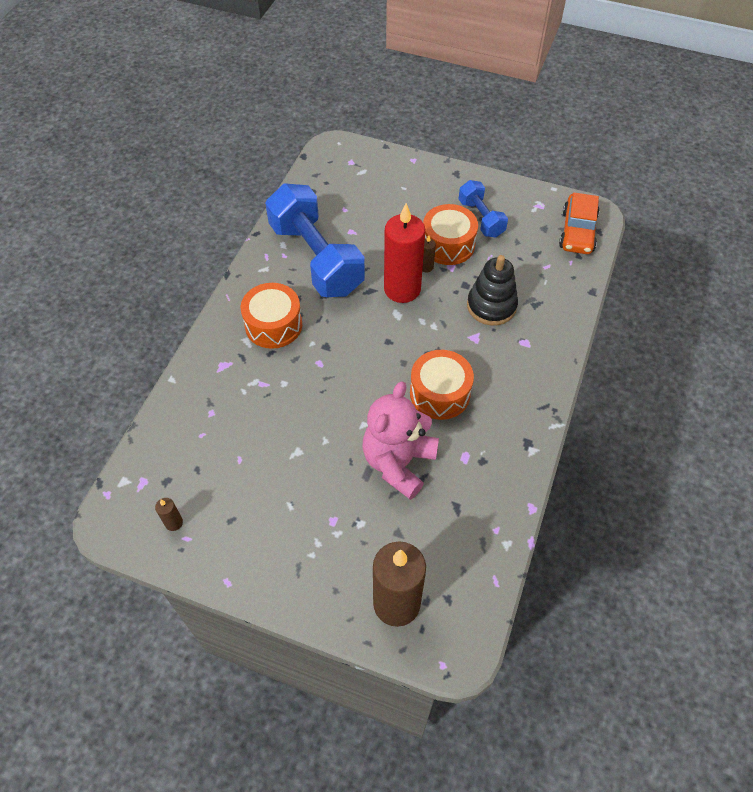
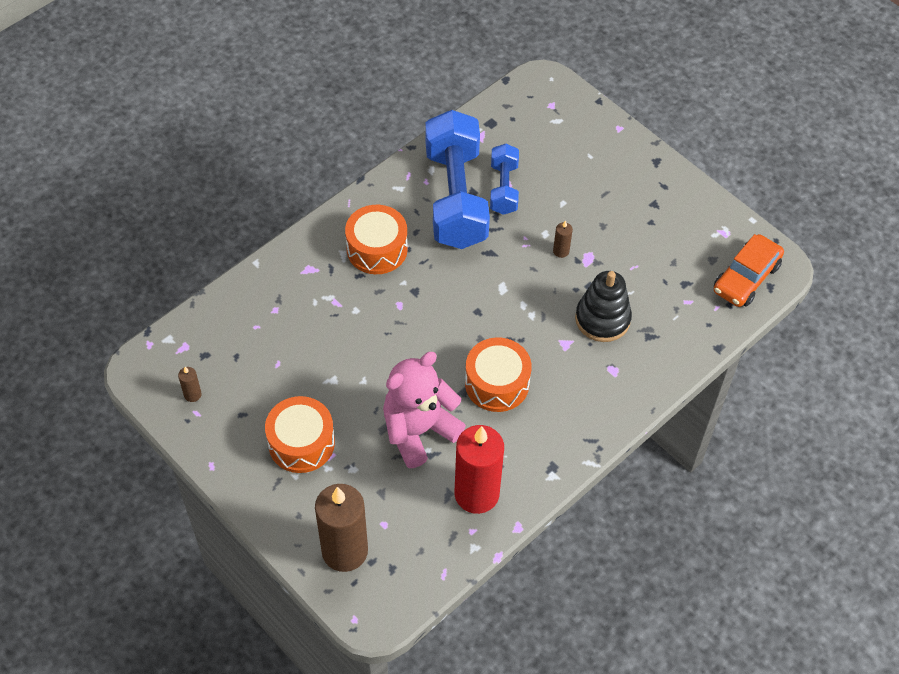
camera: 25 degrees right, 0 degrees up
red candle [384,203,425,303] -> red candle moved to [454,425,504,514]
orange drum [423,204,478,265] -> orange drum moved to [265,396,335,473]
blue dumbbell [459,180,508,238] -> blue dumbbell moved to [490,144,519,215]

